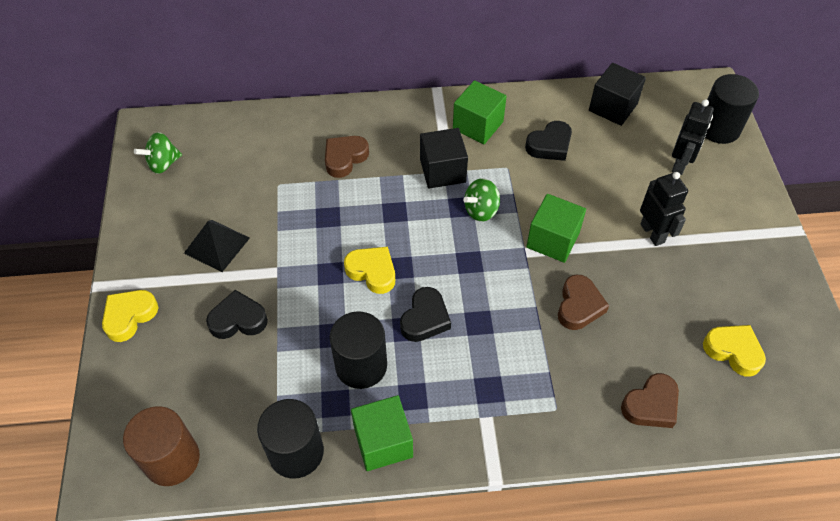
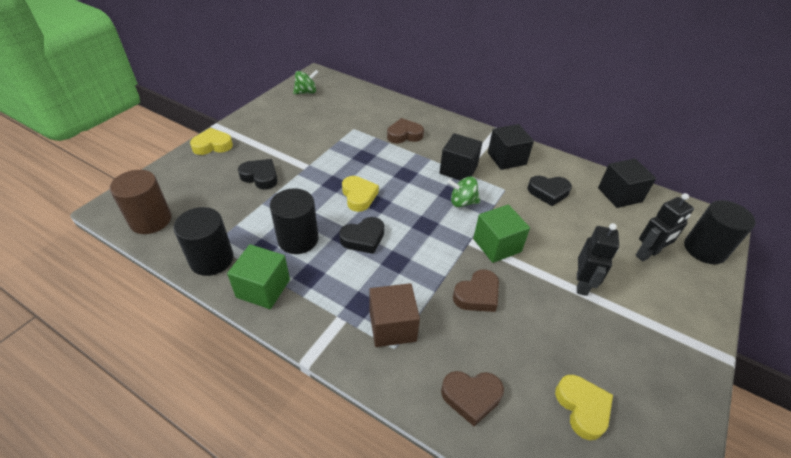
camera: 35 degrees right, 10 degrees down
green spinning top [134,132,182,174] -> green spinning top turned 150 degrees clockwise [293,70,319,94]
black pyramid [184,220,250,272] -> none
green cube [453,80,507,144] -> black cube [488,124,534,170]
none -> brown cube [369,283,420,347]

